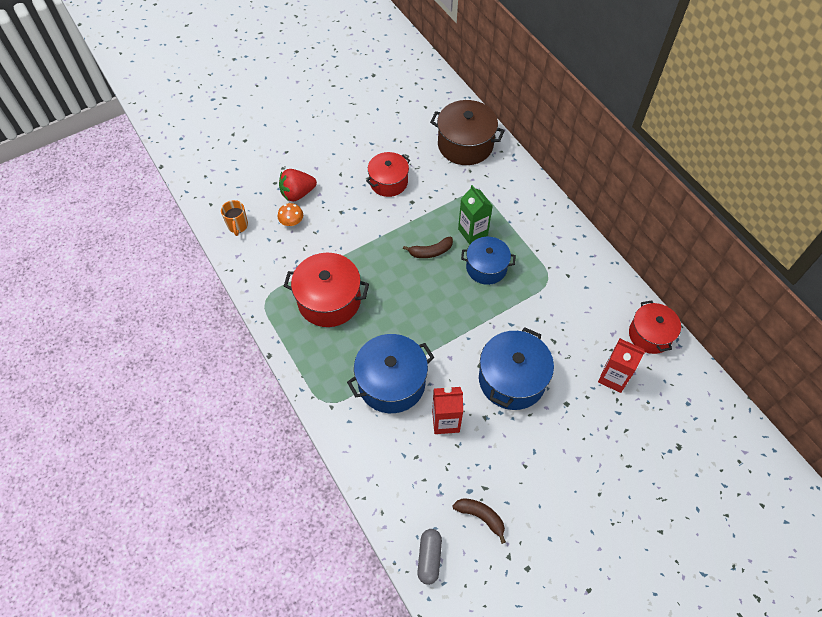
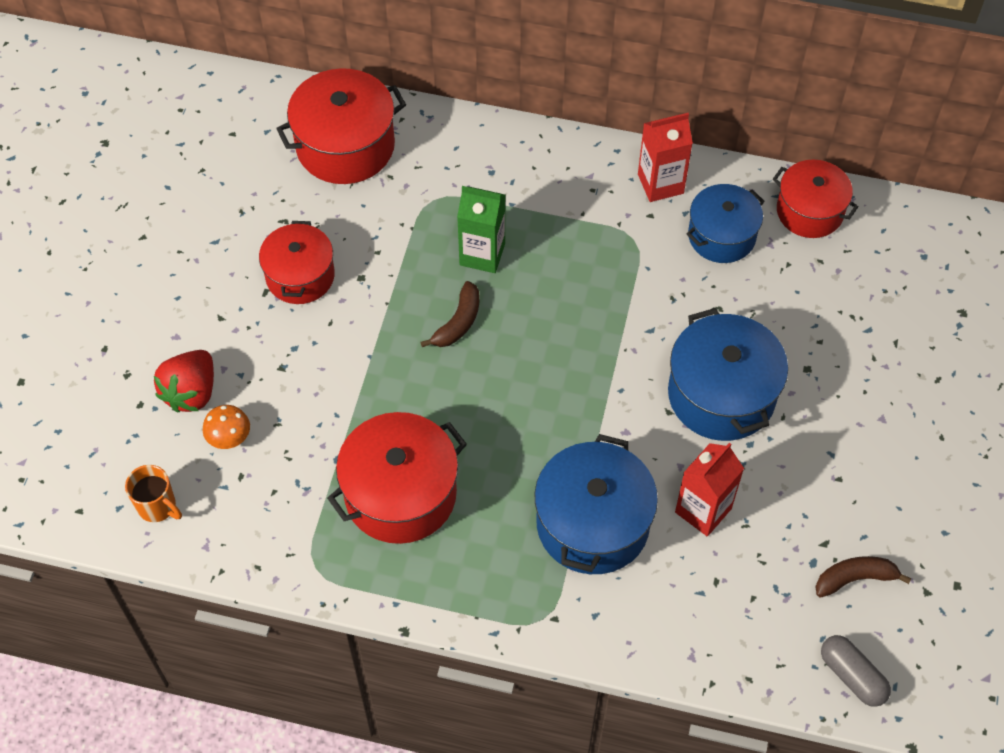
camera: 45 degrees left, 0 degrees up
brown pot [430,100,505,165] -> red pot [276,68,406,184]
blue pot [461,237,516,285] -> blue pot moved to [686,184,765,263]
red carton [598,339,645,393] -> red carton moved to [638,113,693,202]

